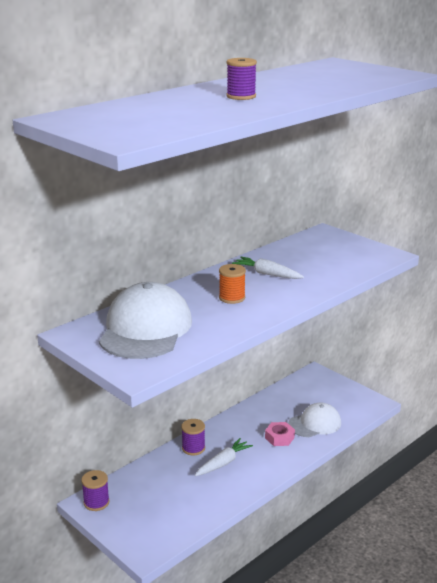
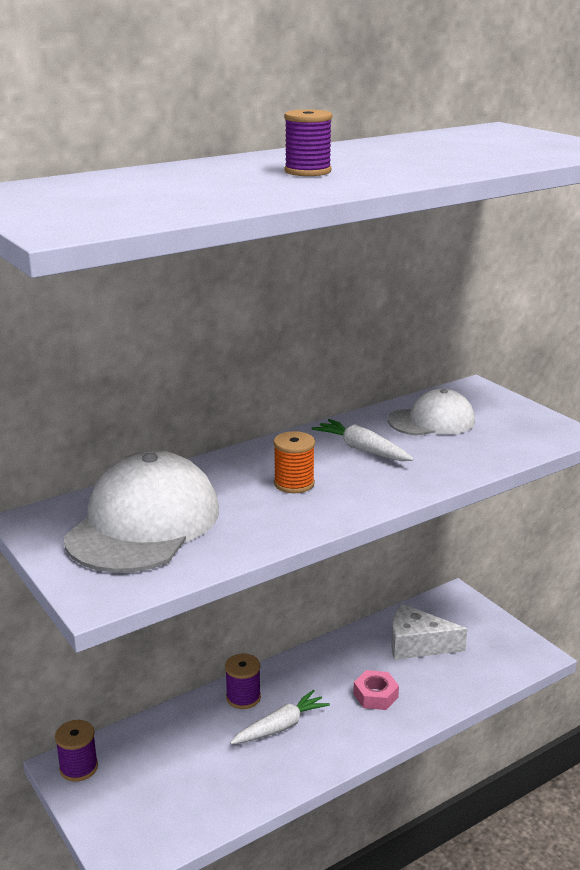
camera: 10 degrees right, 0 degrees up
white cap [288,403,341,437] -> white cap moved to [388,389,475,435]
none -> white cheese [391,604,467,660]

